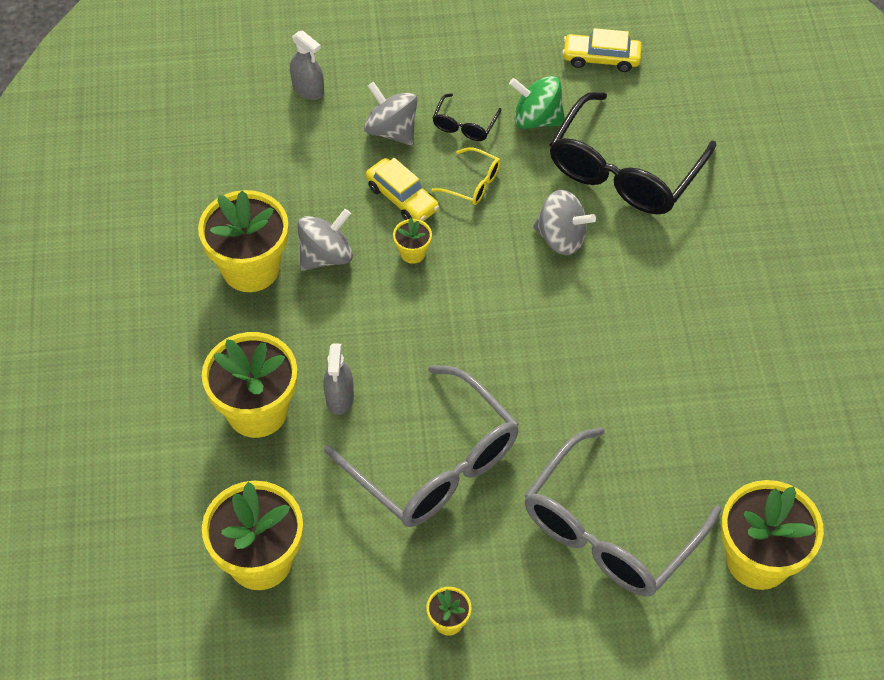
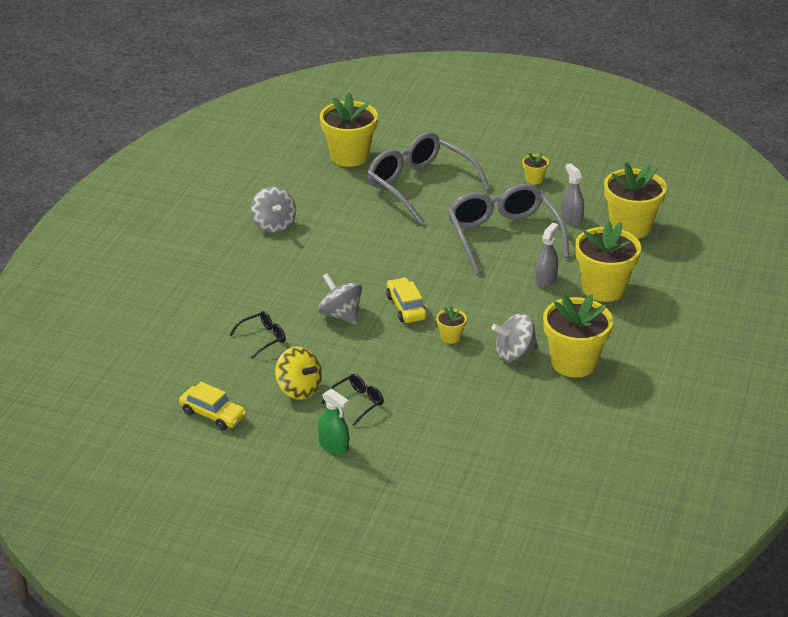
camera: 155 degrees left, 20 degrees down
grey spray bottle [290,30,324,100] -> grey spray bottle moved to [561,163,584,226]
grey spinning top [364,82,418,145] -> grey spinning top moved to [250,186,296,233]
yellow car [366,158,439,221] -> yellow car moved to [386,277,427,323]
yellow glasses [431,147,501,205] -> none
green spinning top [509,76,565,129] -> yellow spinning top [275,346,322,400]
grey glasses [524,427,721,596] -> grey glasses turned 105 degrees counterclockwise [367,132,490,225]
black glasses [549,92,716,214] -> black glasses [230,311,286,359], size x0.43
none -> green spray bottle [318,389,349,455]

